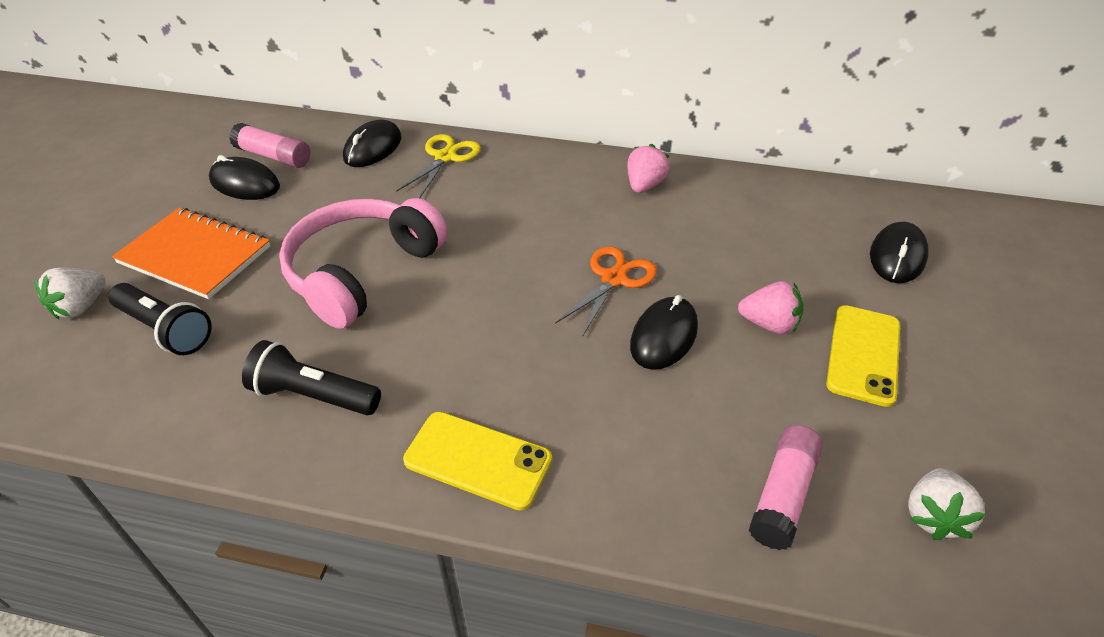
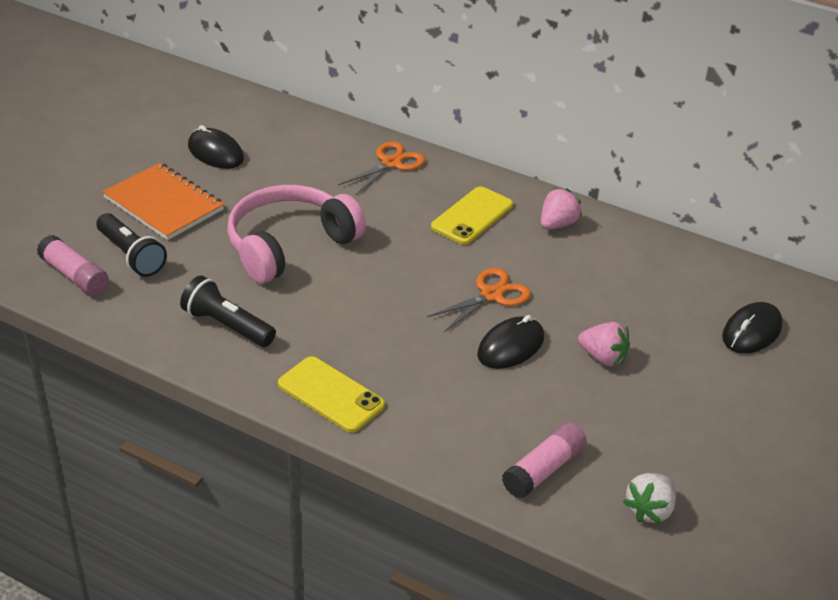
camera: 15 degrees right, 5 degrees down
white strawberry [35,268,106,319] -> none
pink glue stick [229,123,310,168] -> pink glue stick moved to [37,235,109,296]
black mouse [343,120,401,167] -> none
yellow scissors [396,134,481,198] -> orange scissors [338,141,425,196]
yellow phone [826,305,900,407] -> yellow phone moved to [431,186,513,245]

